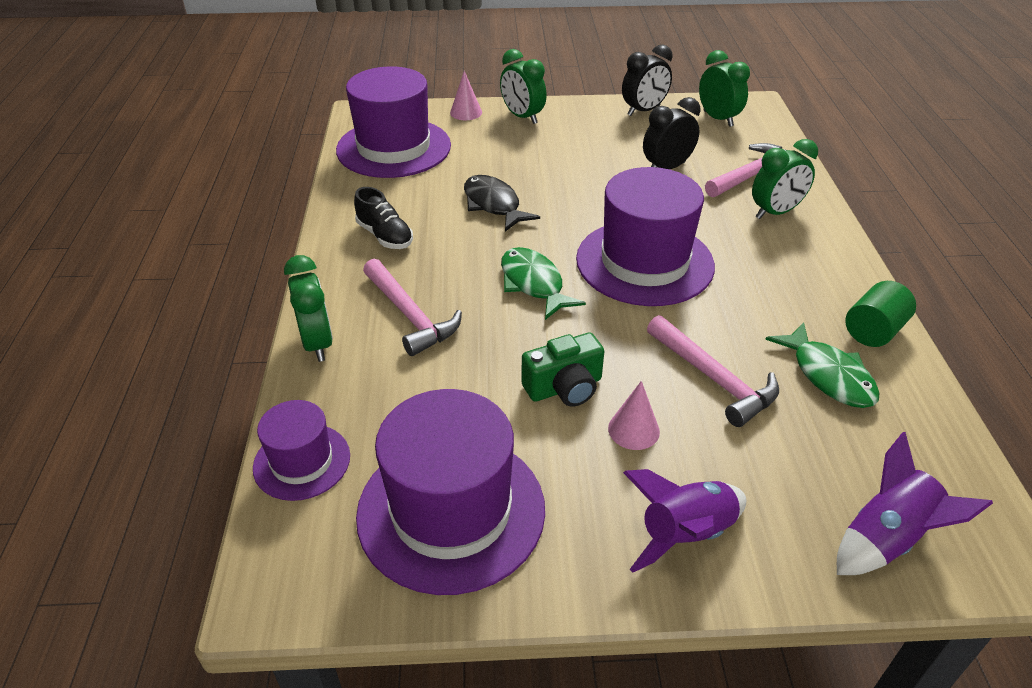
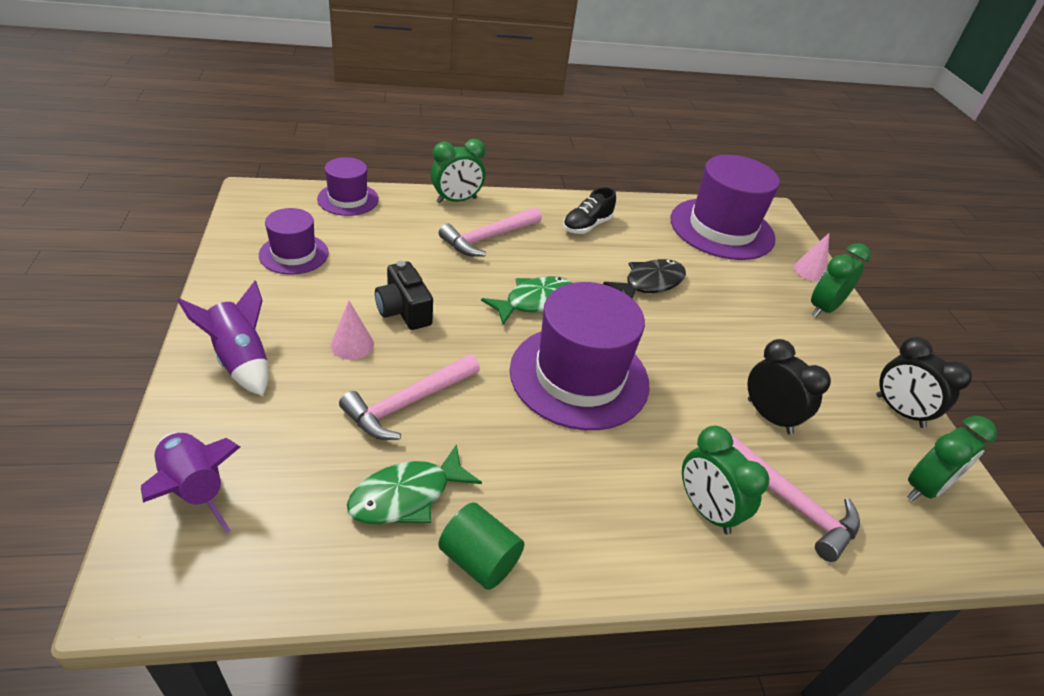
camera: 80 degrees right, 0 degrees up
purple hat [356,389,545,595] -> purple hat [259,208,329,275], size x0.54
green camera [522,332,604,407] -> black camera [375,261,433,330]

